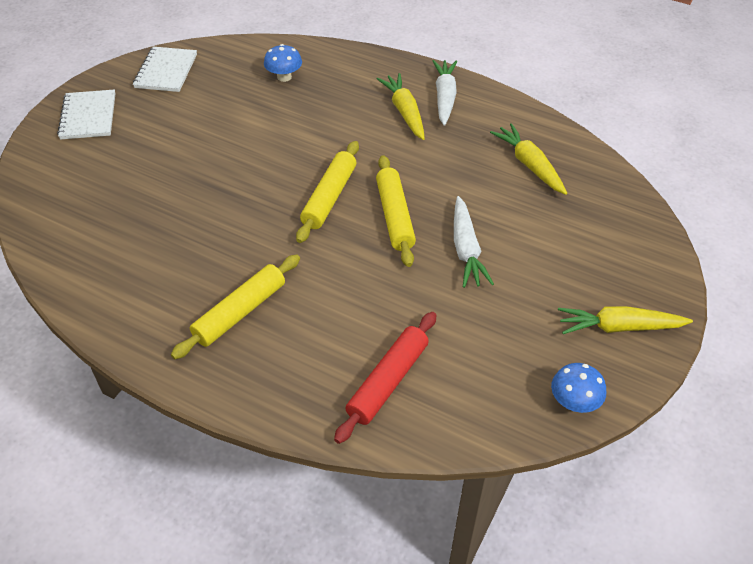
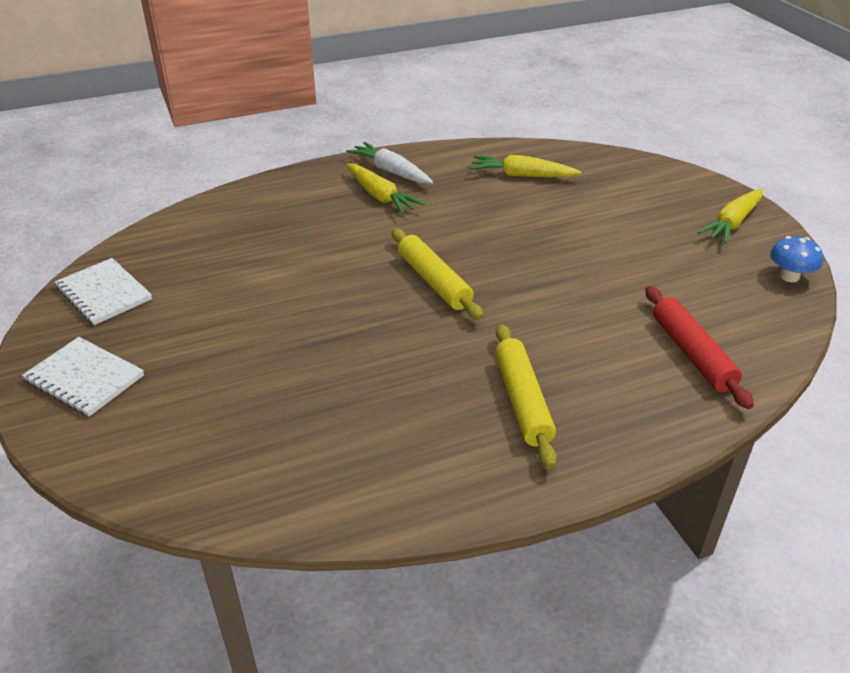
camera: 50 degrees left, 10 degrees down
blue mushroom [264,44,302,82] -> none
yellow rolling pin [376,155,416,267] -> none
yellow carrot [377,73,425,140] -> yellow carrot turned 150 degrees counterclockwise [346,163,425,214]
white carrot [454,196,494,288] -> none

